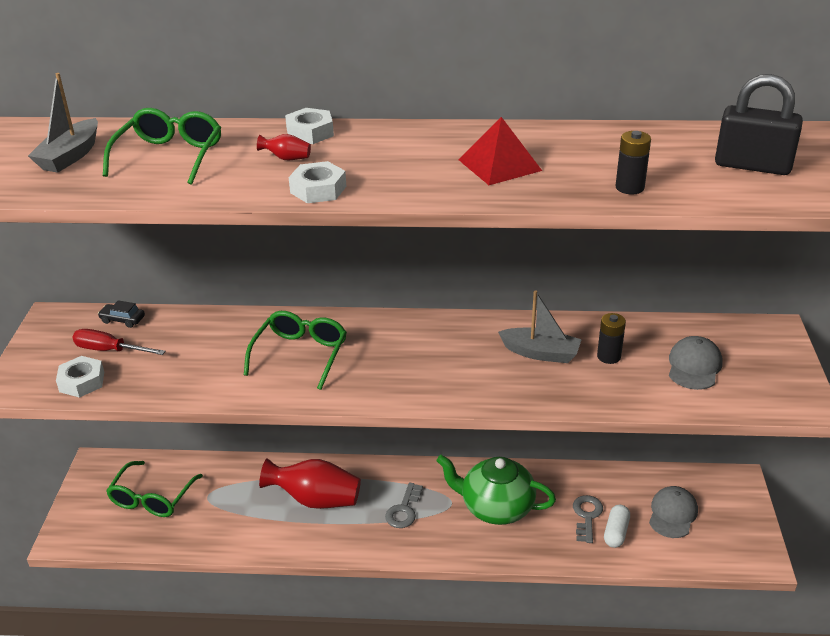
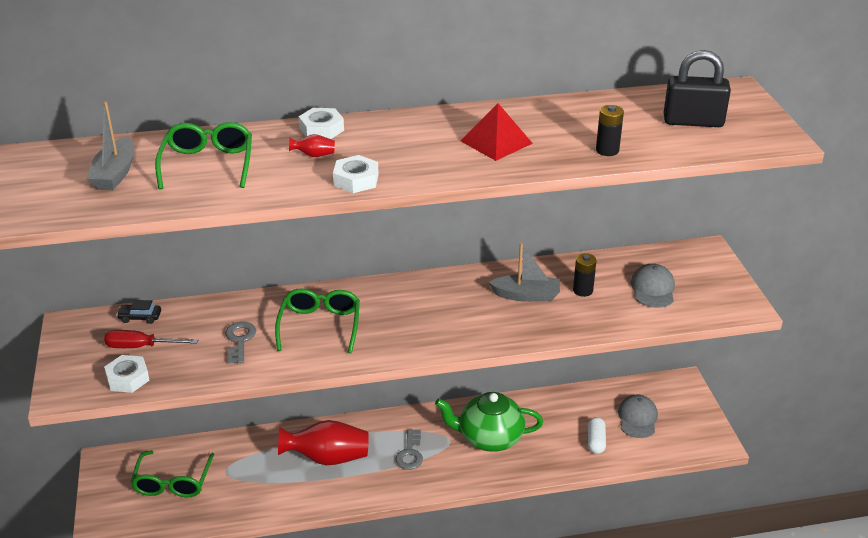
camera: 15 degrees left, 0 degrees up
grey key [573,495,603,543] -> grey key moved to [225,322,256,364]

